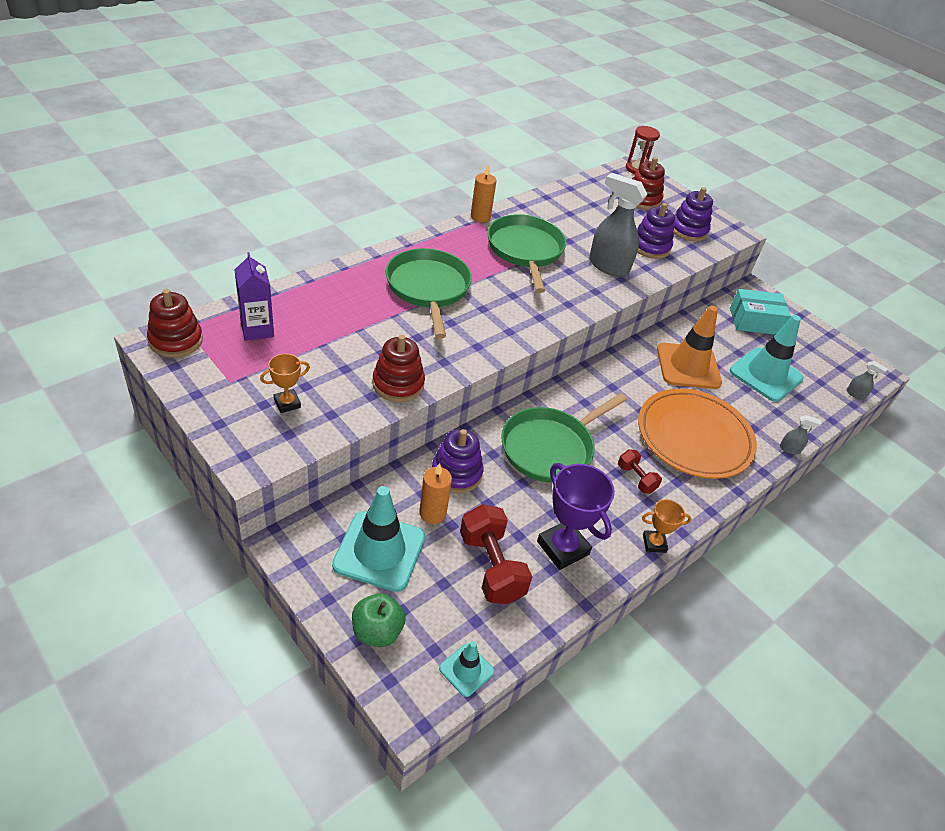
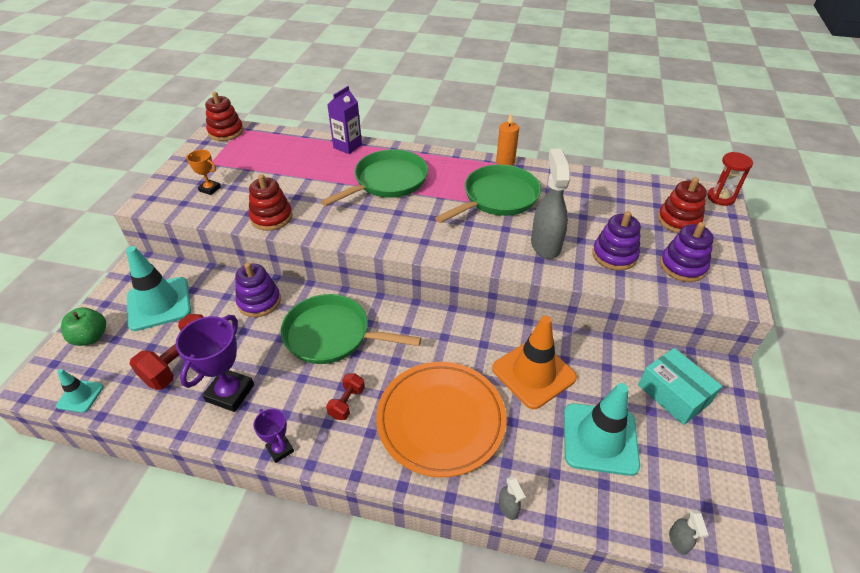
camera: 60 degrees right, 0 degrees up
purple carton [235,252,274,341] -> purple carton moved to [327,86,362,154]
orange candle [419,463,452,524] -> none
orange trophy [642,499,692,553] -> purple trophy [253,409,294,463]

